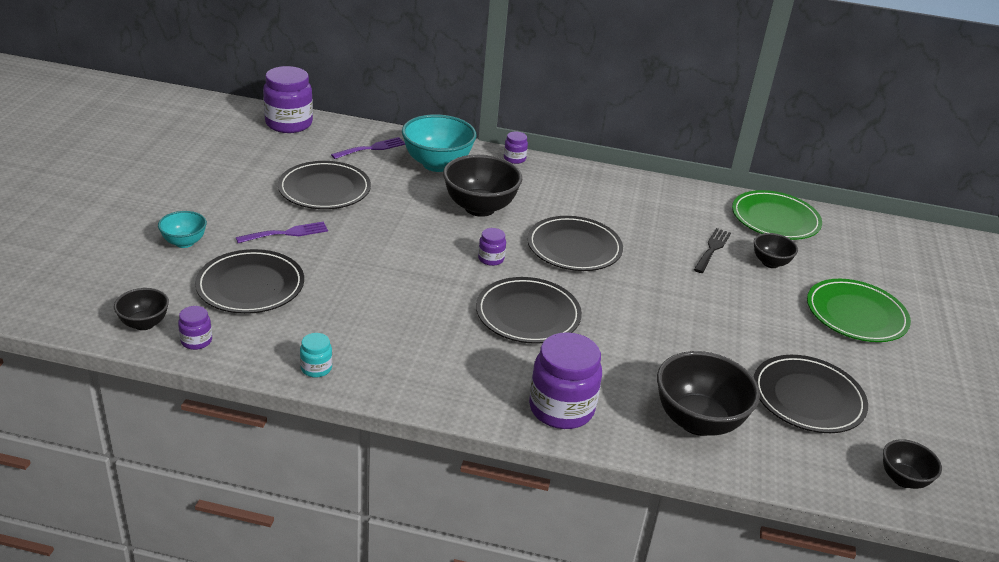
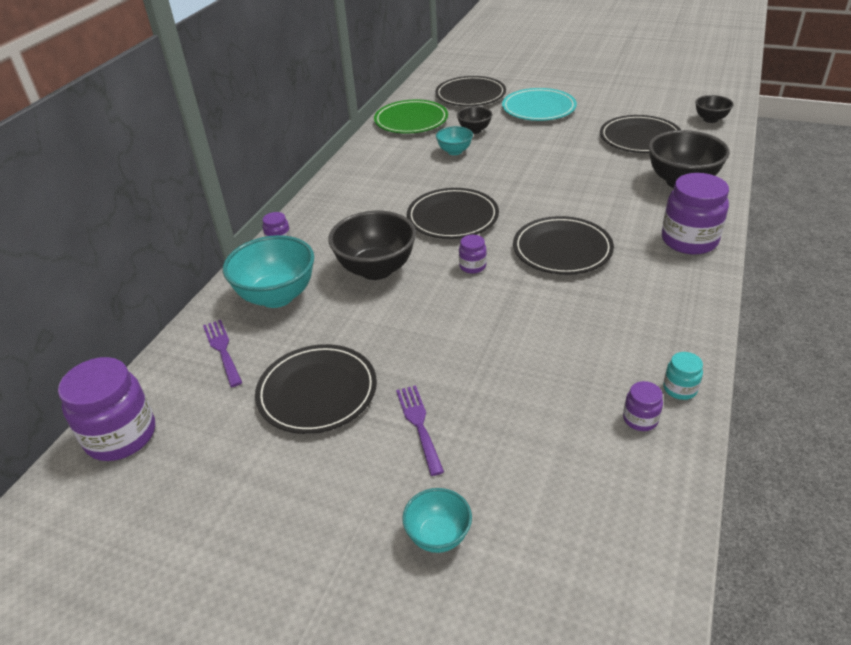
camera: 75 degrees left, 5 degrees up
black bowl [114,288,169,330] -> none
purple jar [178,306,212,350] -> purple jar moved to [623,381,663,431]
black plate [195,249,304,314] -> black plate moved to [435,76,506,106]
black fork [694,228,731,273] -> turquoise bowl [436,126,473,155]
green plate [807,279,911,342] -> turquoise plate [502,88,577,121]

